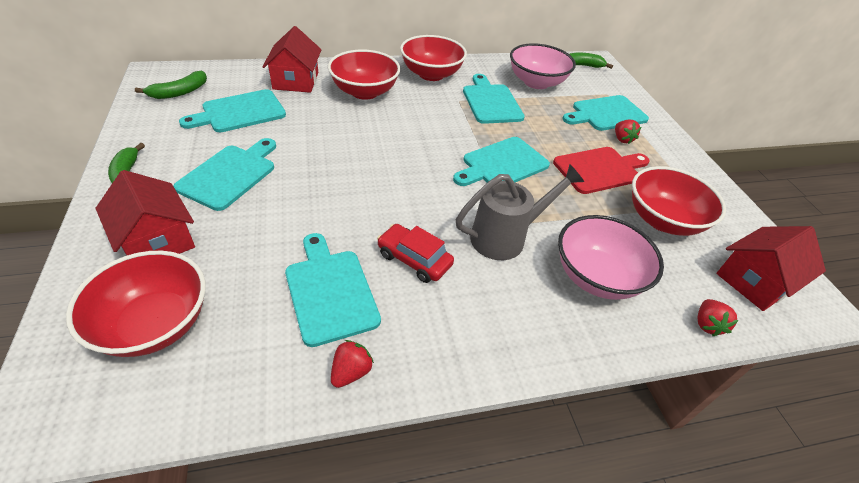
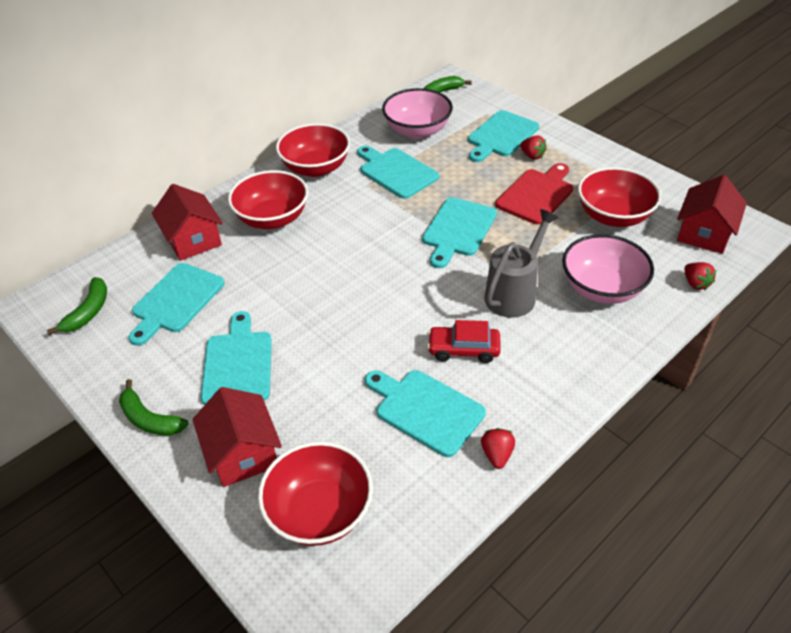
camera: 25 degrees left, 0 degrees up
red house [95,170,195,255] -> red house turned 45 degrees clockwise [192,387,282,487]

